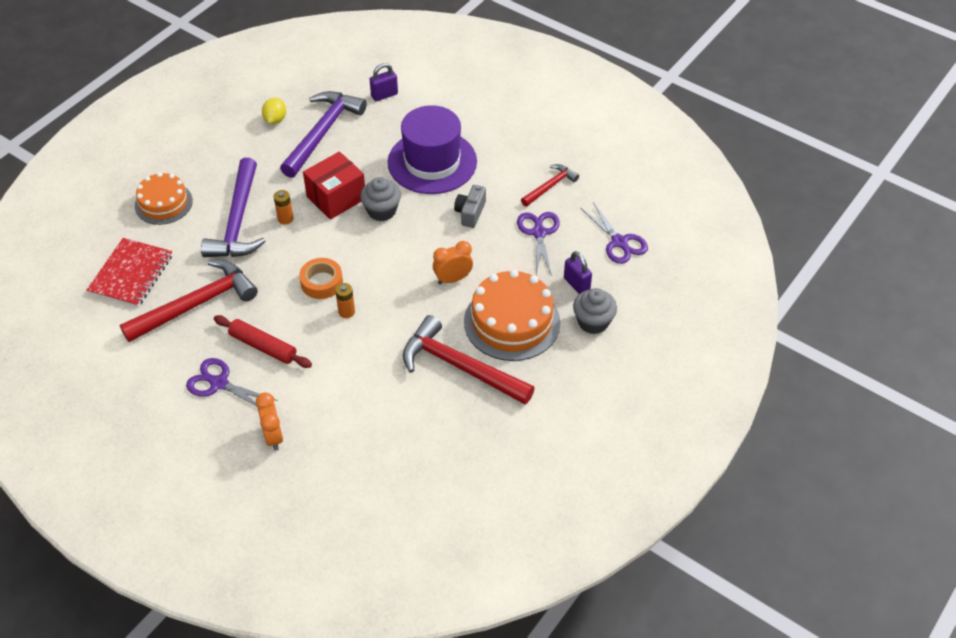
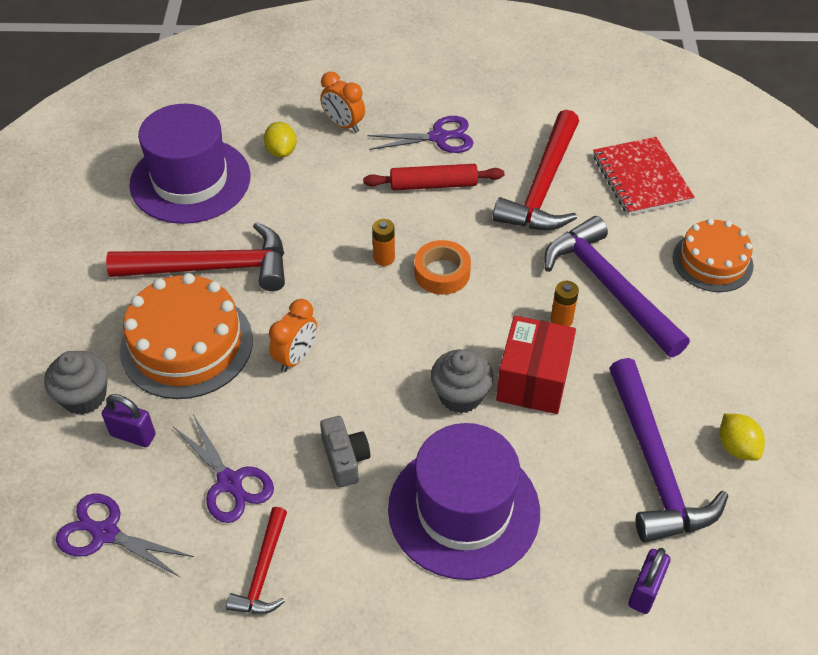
camera: 145 degrees right, 0 degrees up
none -> purple hat [129,104,250,224]
none -> yellow lemon [264,122,297,158]

